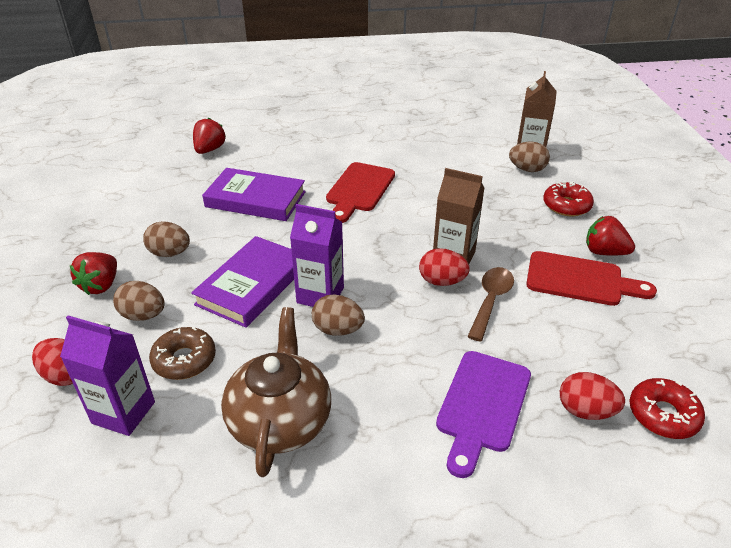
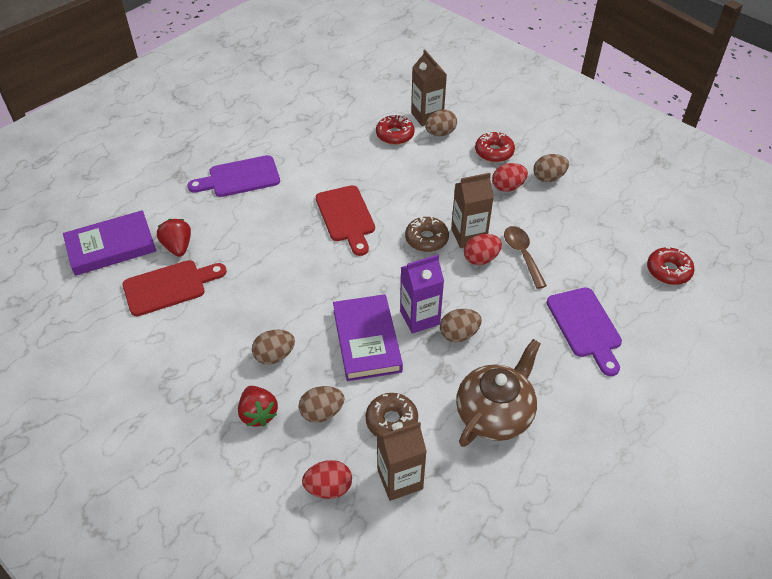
camera: 40 degrees left, 10 degrees up
purple carton [60,315,155,436] -> brown carton [376,420,427,501]
purple book [202,168,306,221] -> purple book moved to [63,210,156,276]
brown teapot [221,307,331,477] -> brown teapot turned 75 degrees clockwise [456,339,541,447]
red cutting board [526,251,657,306] -> red cutting board moved to [123,260,227,316]
red egg [560,372,625,420] -> red egg moved to [492,163,528,192]
red strawberry [586,216,635,256] -> brown egg [533,154,569,182]
none -> purple cutting board [187,155,280,197]
none -> red donut [376,115,415,145]
none -> brown donut [405,216,449,252]

